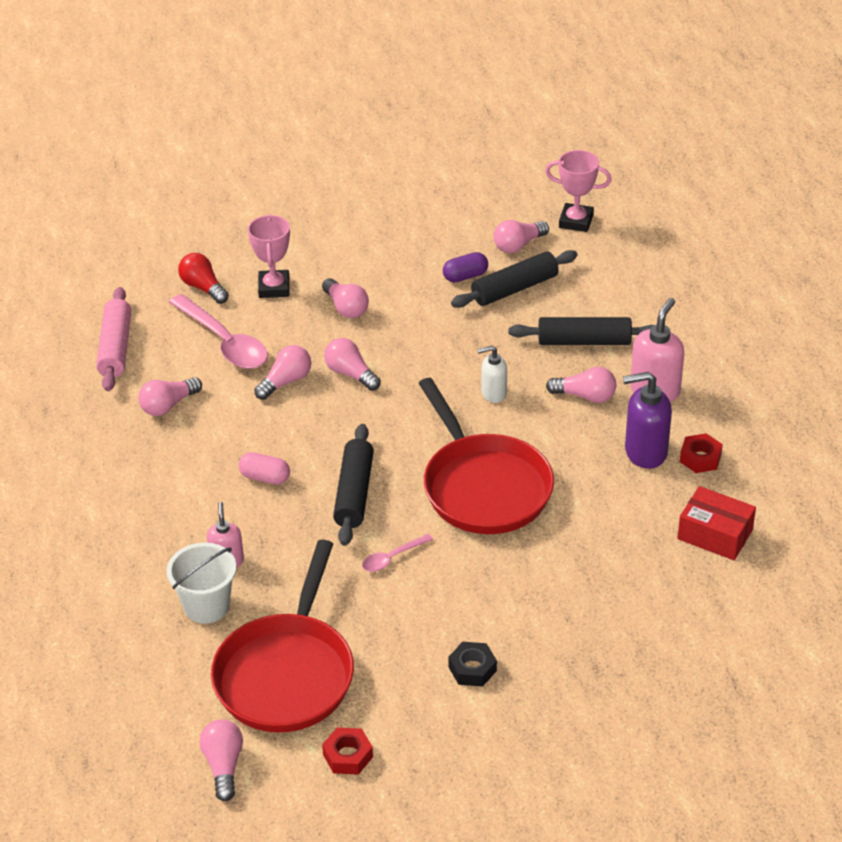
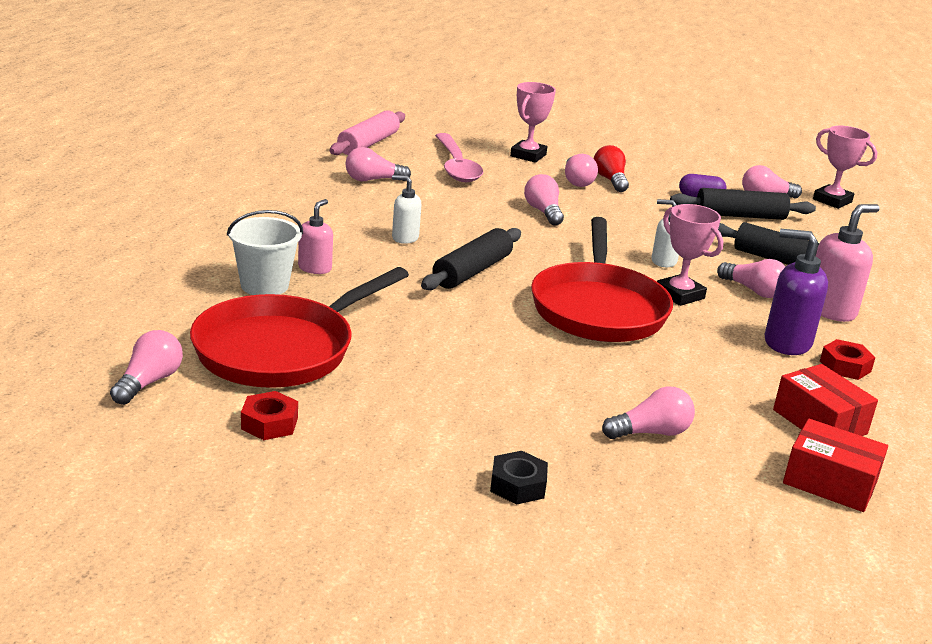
camera: 25 degrees right, 15 degrees down
red light bulb [178,253,229,304] -> red light bulb moved to [594,145,629,192]
pink capsule [239,452,290,485] -> white soap dispenser [392,175,421,244]
pink light bulb [254,345,311,400] -> pink light bulb moved to [602,386,695,439]
pink spoon [362,534,433,572] -> none
black nut [448,642,497,687] -> black nut moved to [490,451,548,505]
none -> pink trophy [657,204,723,306]
none -> red box [783,419,888,512]

